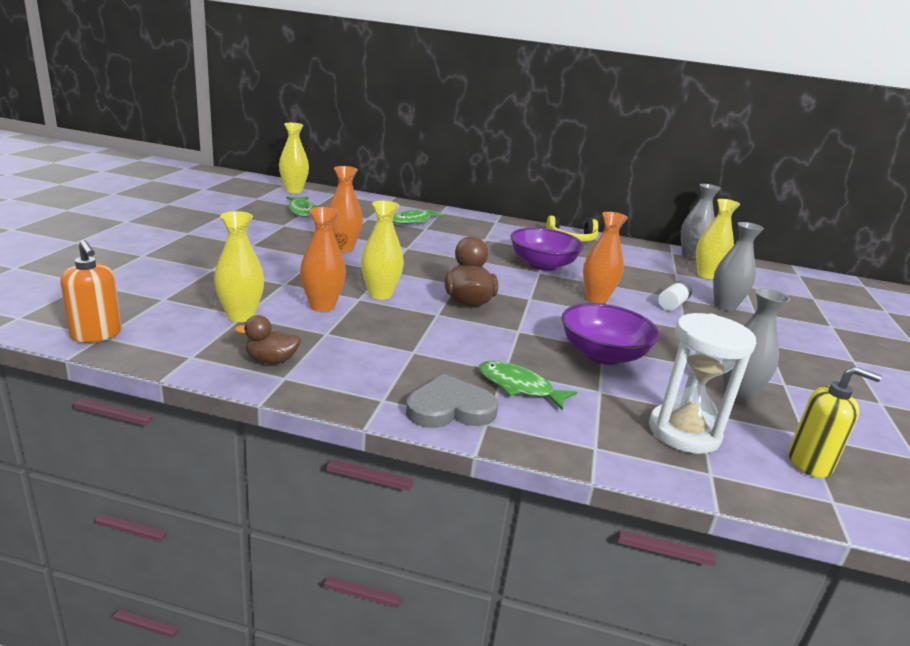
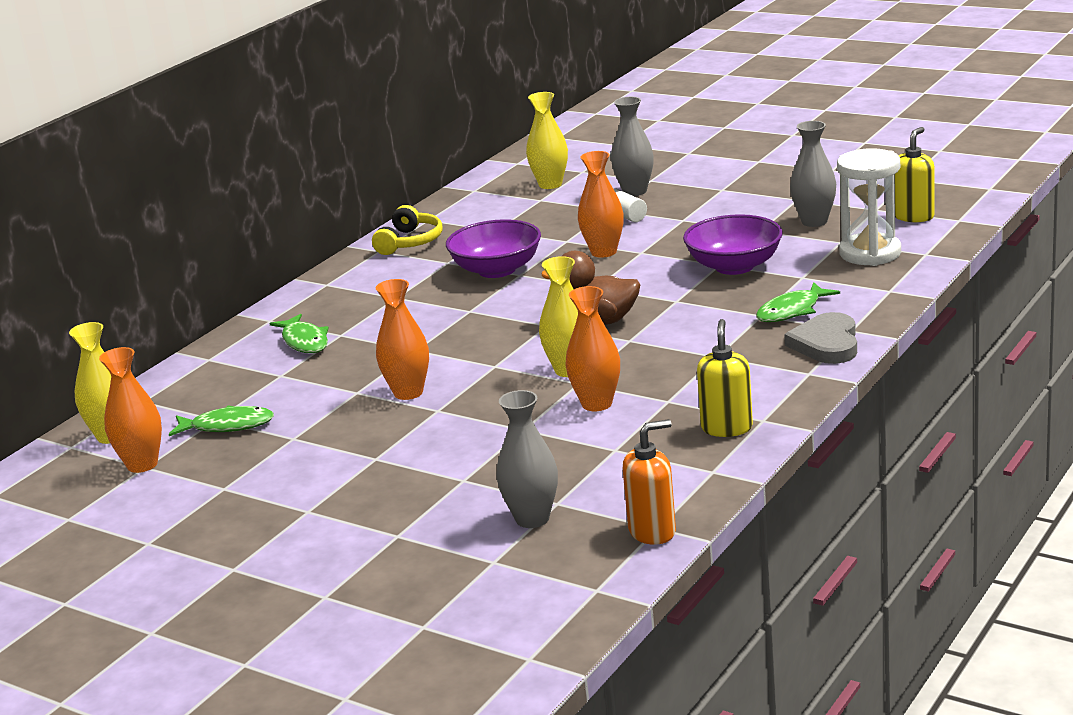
camera: 65 degrees left, 0 degrees up
yellow vase [214,211,264,322] -> none
brown duck [235,315,301,364] -> yellow soap dispenser [697,319,753,437]
grey vase [681,184,721,259] -> grey vase moved to [497,390,558,528]
none -> orange vase [99,347,162,473]

